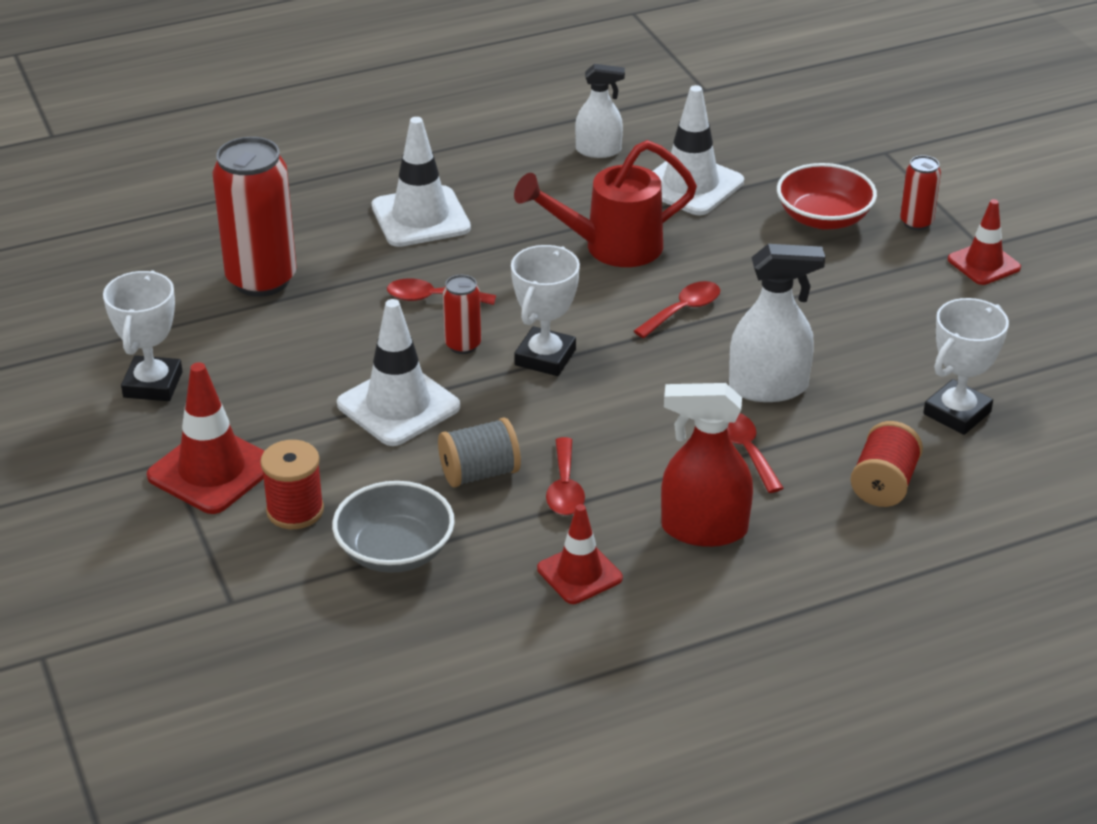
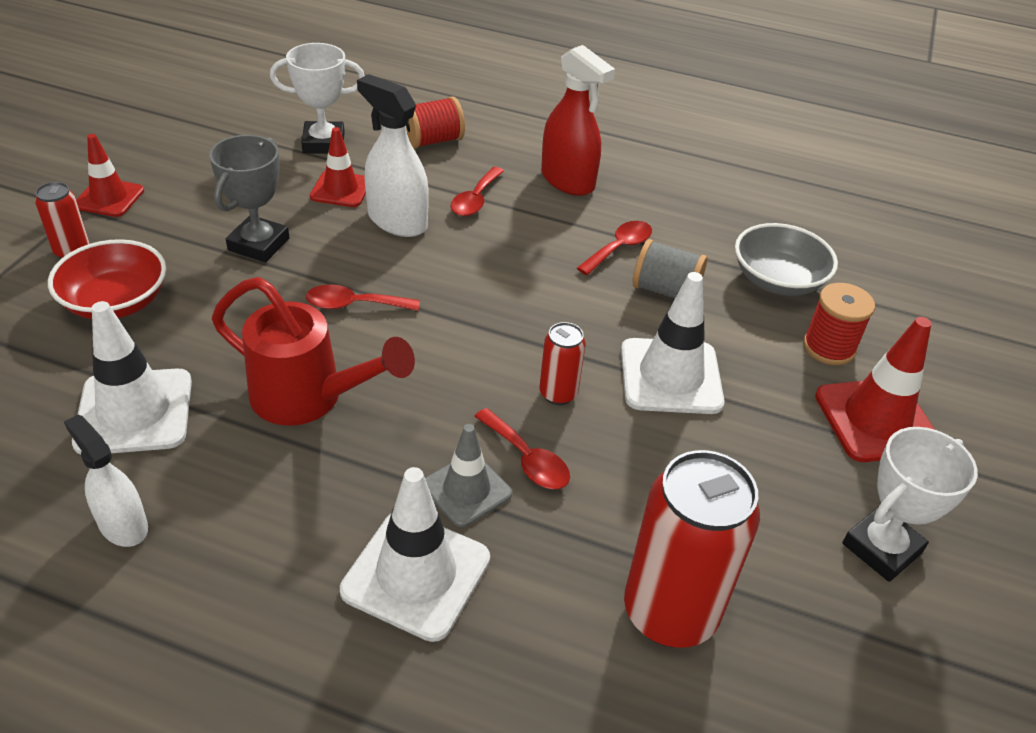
camera: 140 degrees left, 5 degrees up
white trophy [511,245,580,376] -> none
red traffic cone [537,504,623,604] -> red traffic cone moved to [310,127,366,207]
none -> grey trophy [209,135,290,262]
none -> grey traffic cone [425,424,512,527]

